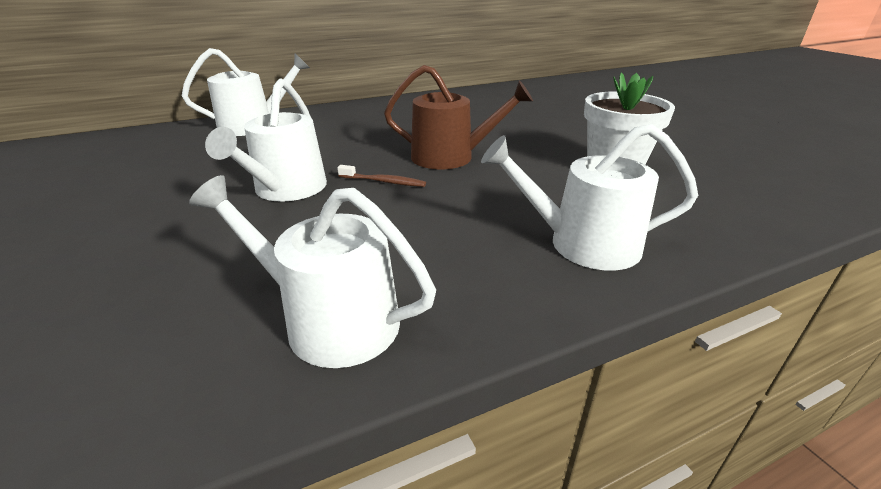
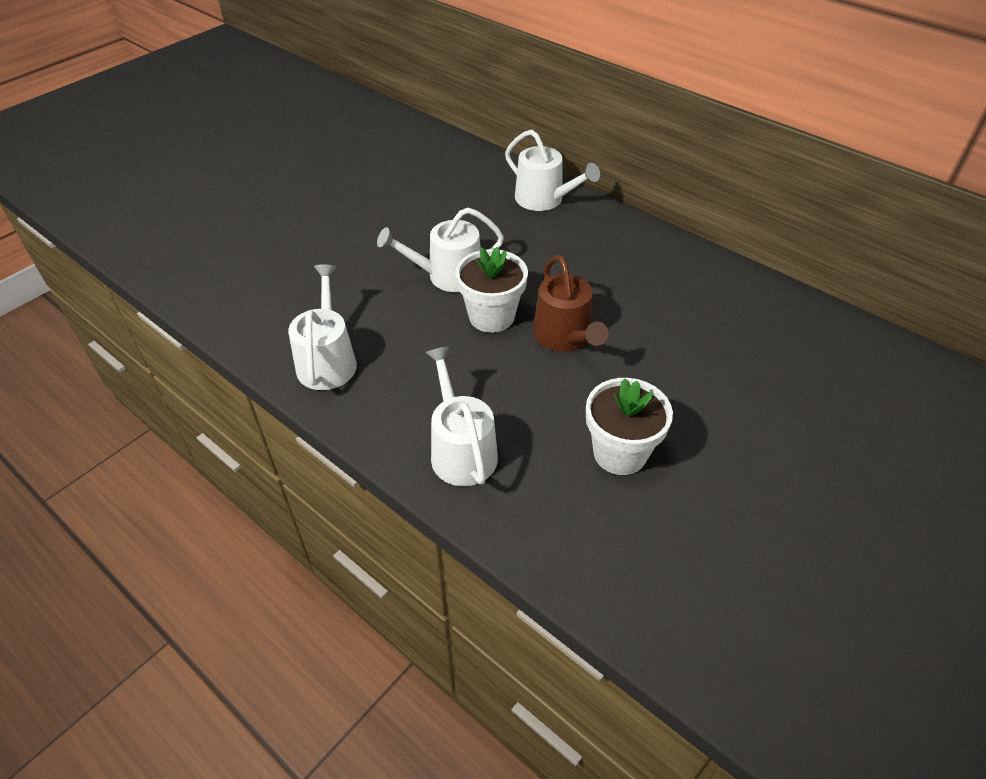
camera: 65 degrees right, 15 degrees up
brown toothbrush [337,165,426,187] -> white flower pot [455,247,528,333]

